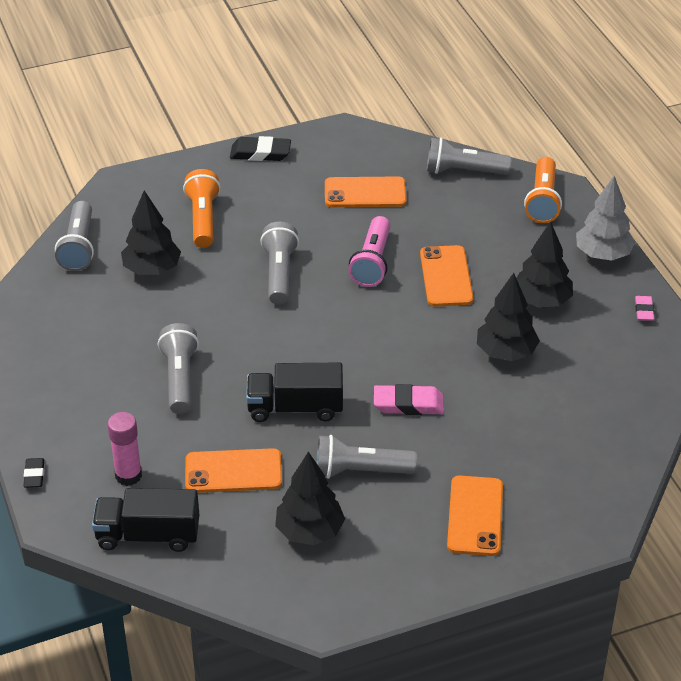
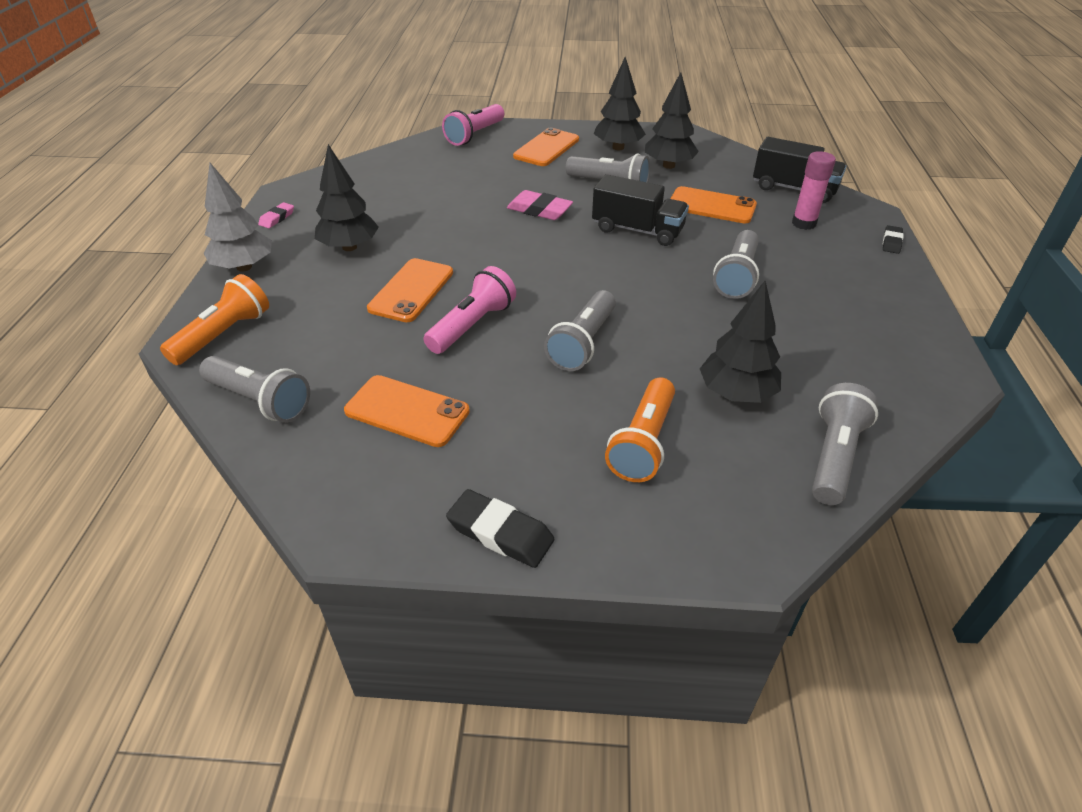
camera: 155 degrees left, 0 degrees up
black tree [477,273,540,361] -> black tree moved to [594,57,646,150]
none -> pink flashlight [442,104,504,146]

